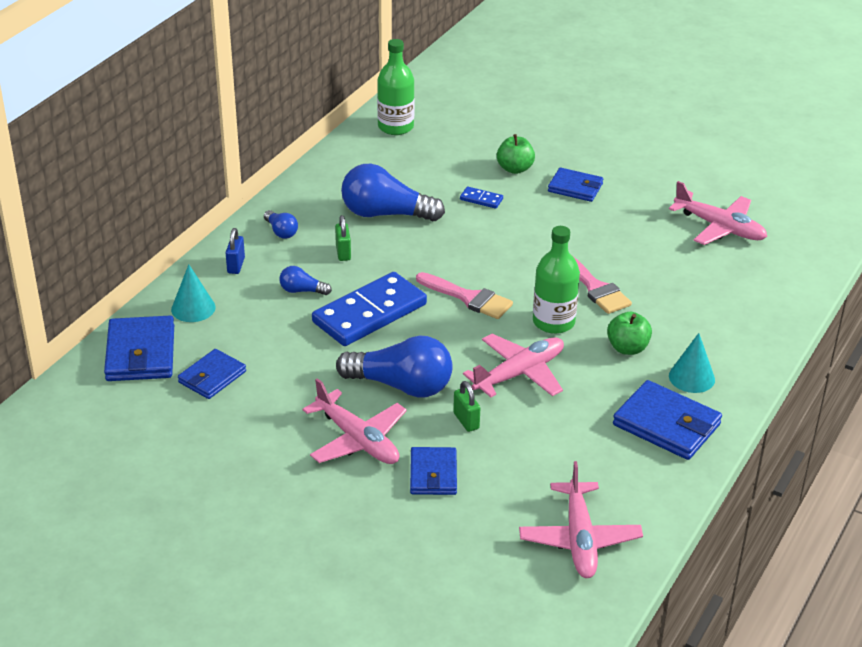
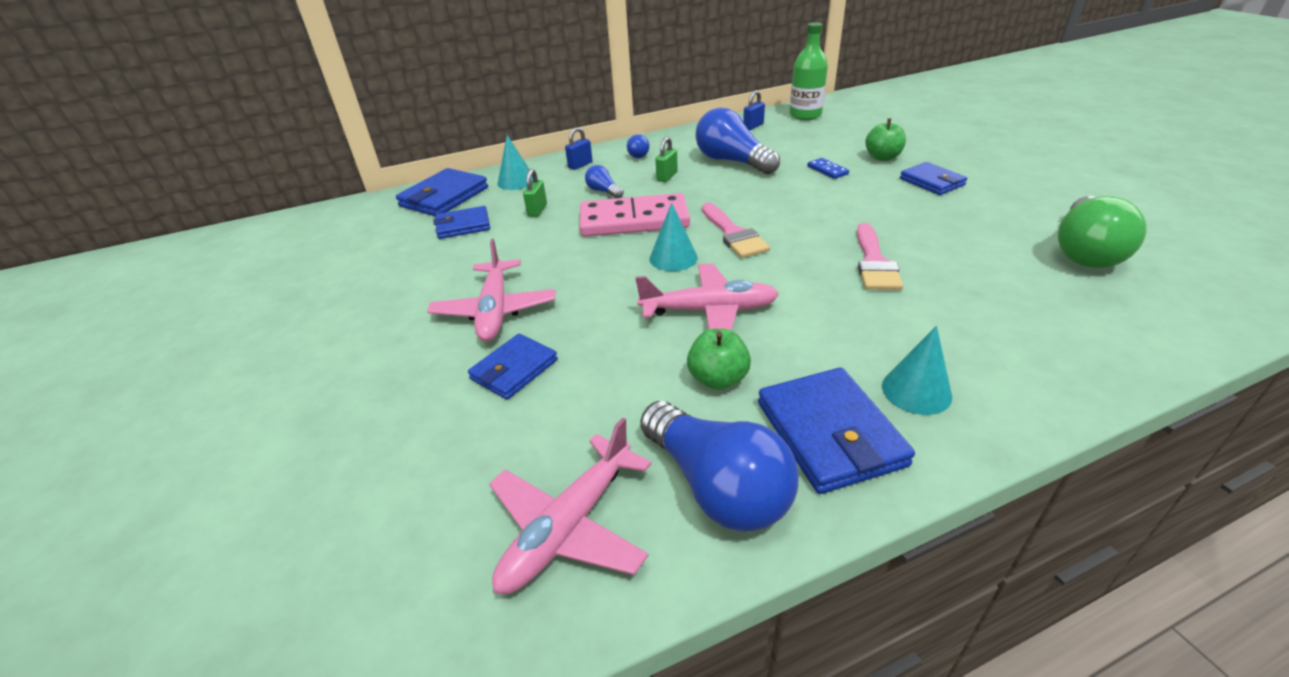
camera: 40 degrees right, 0 degrees up
blue domino [312,272,427,346] -> pink domino [580,193,690,237]
blue light bulb [336,336,453,398] -> blue light bulb moved to [640,401,799,532]
green padlock [453,381,480,432] -> green padlock moved to [523,169,547,217]
green bottle [533,226,580,334] -> none
green apple [607,312,652,355] -> green apple moved to [687,329,751,390]
pink plane [669,181,767,245] -> green light bulb [1058,196,1147,268]
none -> turquoise cone [650,203,698,271]
none -> blue padlock [743,90,765,130]

